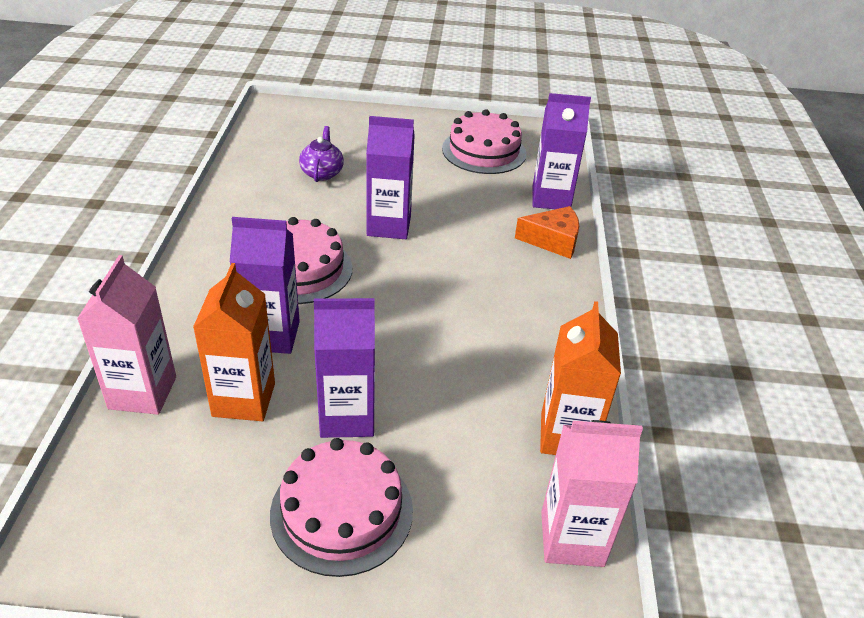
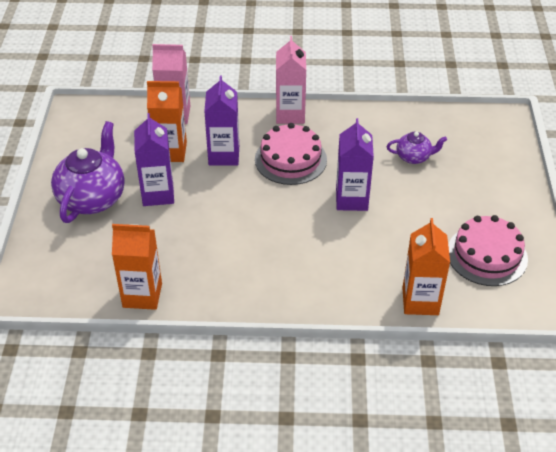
camera: 90 degrees right, 5 degrees up
pink cake [270,438,413,577] -> purple teapot [51,121,125,223]
orange cheese [515,206,579,259] -> none
purple carton [532,93,591,209] -> orange carton [403,218,450,315]
pink carton [541,420,643,567] -> pink carton moved to [276,36,306,124]

